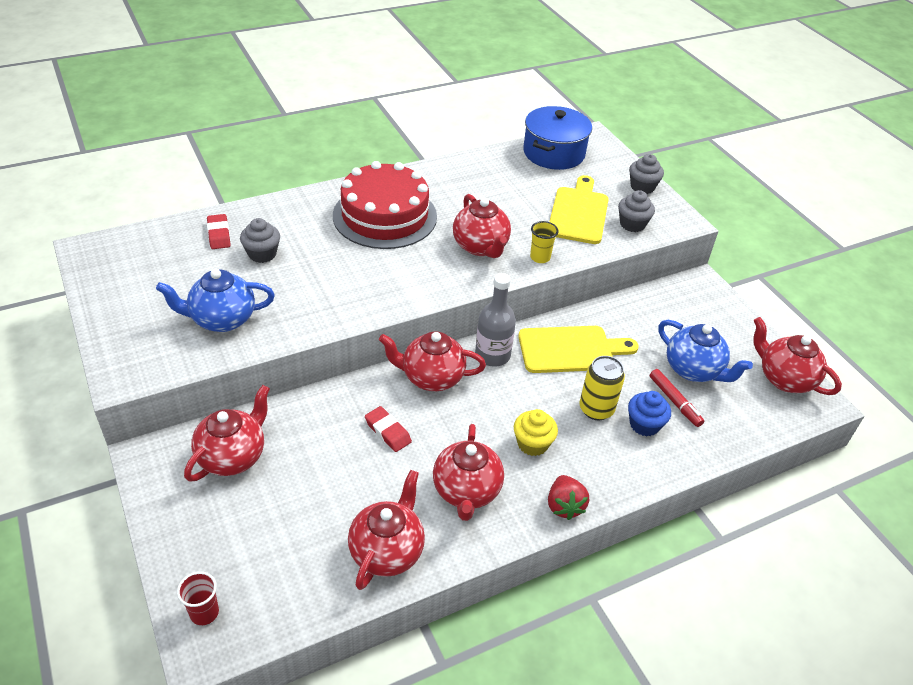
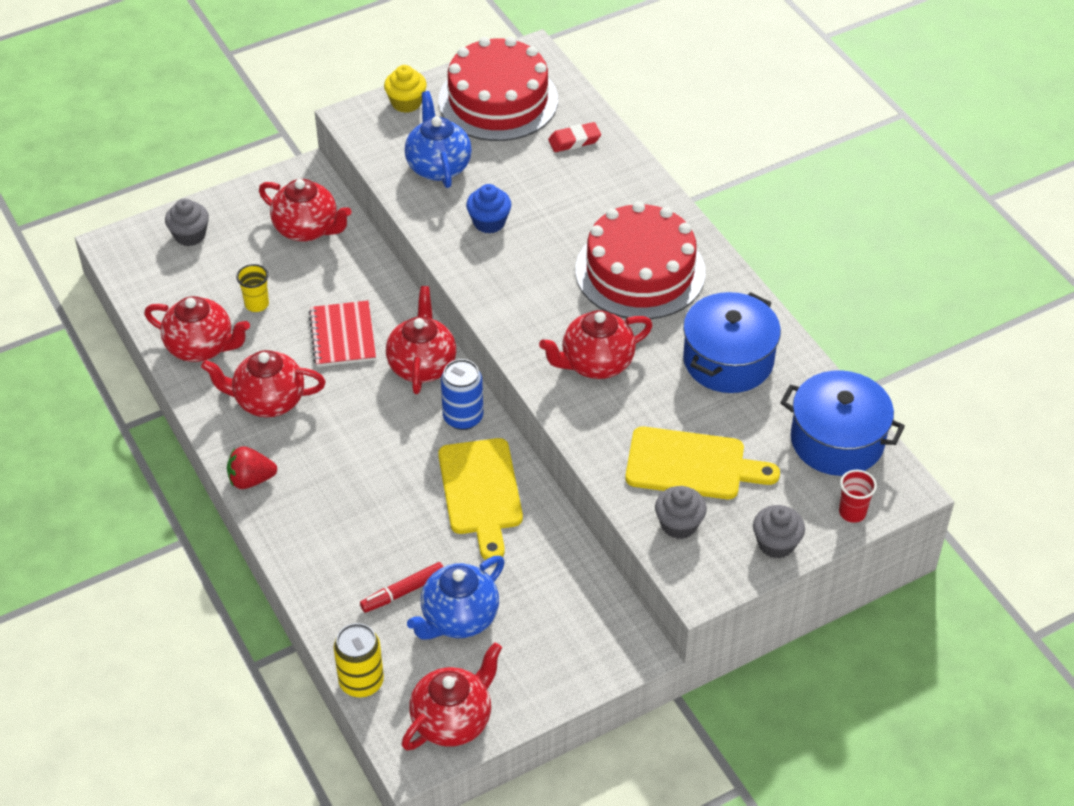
camera: 90 degrees right, 5 degrees up
red cup [177,571,219,625] -> red cup moved to [839,470,877,523]
grey cupcake [240,218,280,263] -> grey cupcake moved to [165,198,209,246]
red eraser [365,406,412,452] -> red notebook [309,301,376,367]
grey bottle [475,273,516,367] -> blue can [441,359,483,430]
yellow cupcake [514,409,558,456] -> yellow cupcake moved to [384,65,427,113]
yellow cup [530,221,558,263] -> yellow cup moved to [236,264,269,312]
yellow can [580,356,625,420] -> yellow can moved to [334,623,384,698]
blue cupcake [628,391,671,437] -> blue cupcake moved to [466,184,511,234]
none -> red cake [438,37,558,141]
none -> blue pot [683,292,781,393]

